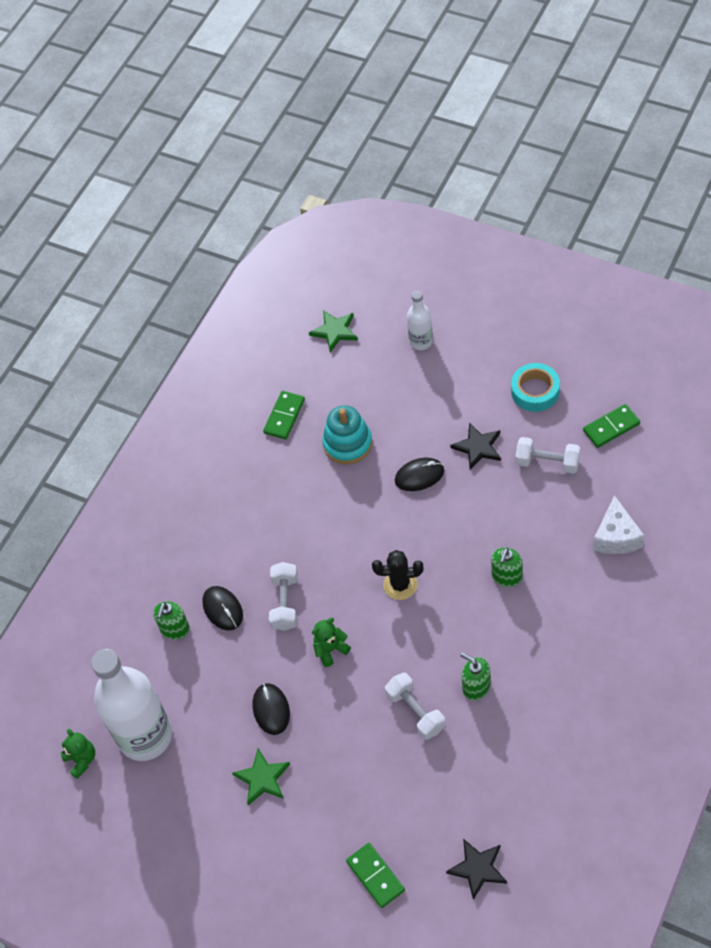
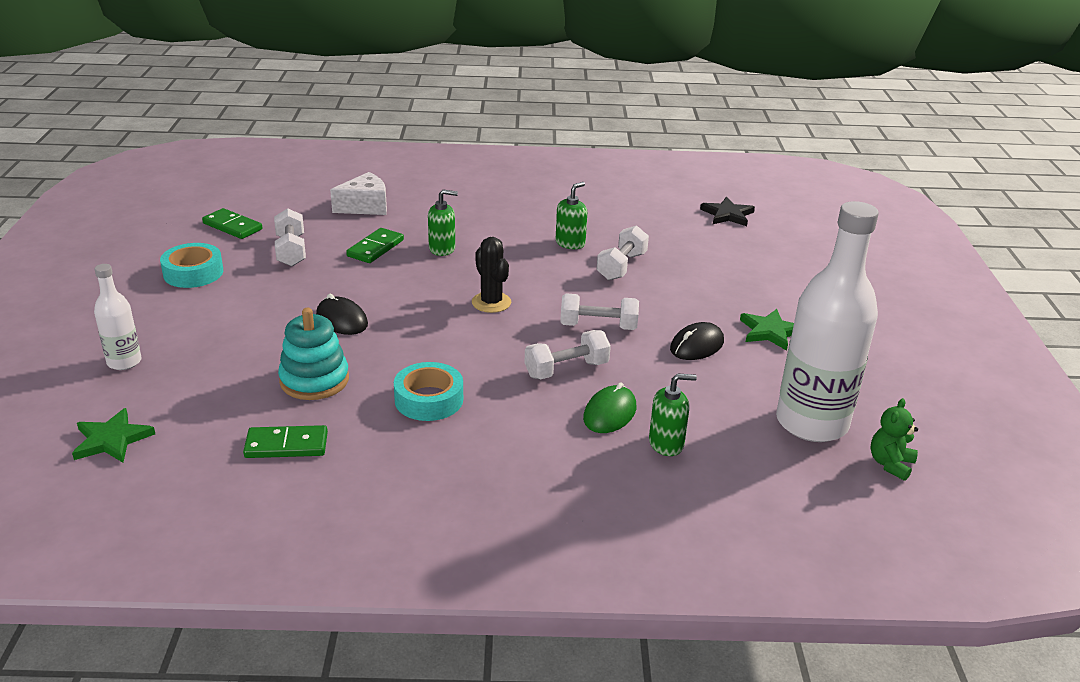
camera: 125 degrees left, 25 degrees down
black mouse [202,586,243,630] -> green mouse [583,382,636,433]
green teddy bear [312,618,351,667] -> white dumbbell [560,293,639,330]
green domino [346,843,405,908] -> green domino moved to [346,228,404,263]
black star [450,423,501,470] -> none
green soap dispenser [461,653,491,700] -> green soap dispenser turned 150 degrees counterclockwise [556,182,587,249]
none -> turquoise tape [394,362,463,421]

